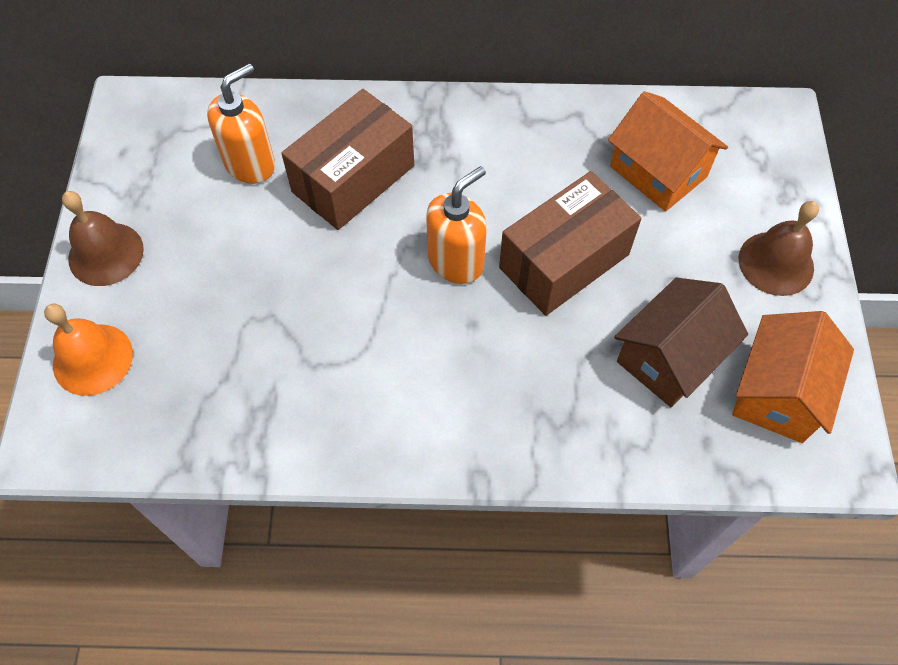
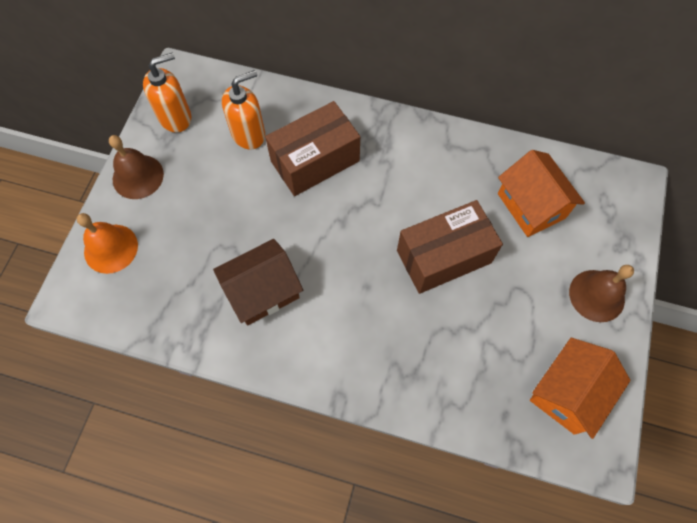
camera: 15 degrees right, 5 degrees up
orange soap dispenser [426,166,487,284] -> orange soap dispenser moved to [143,52,191,133]
brown house [614,278,748,407] -> brown house moved to [213,239,303,326]

